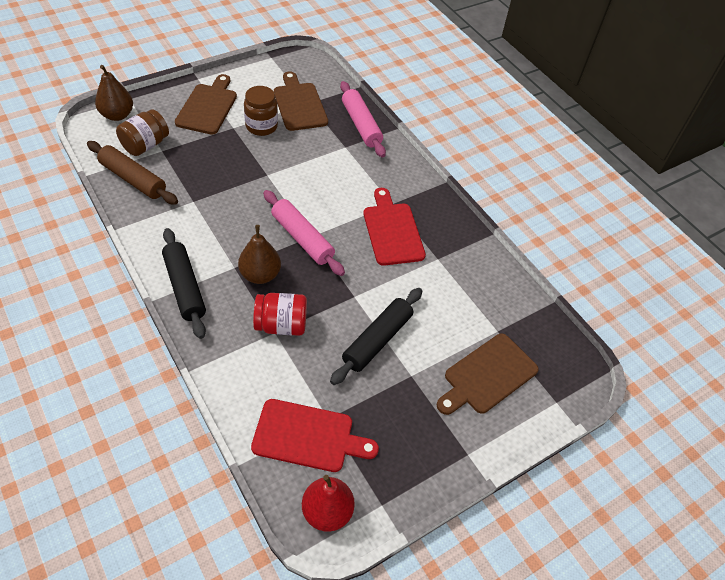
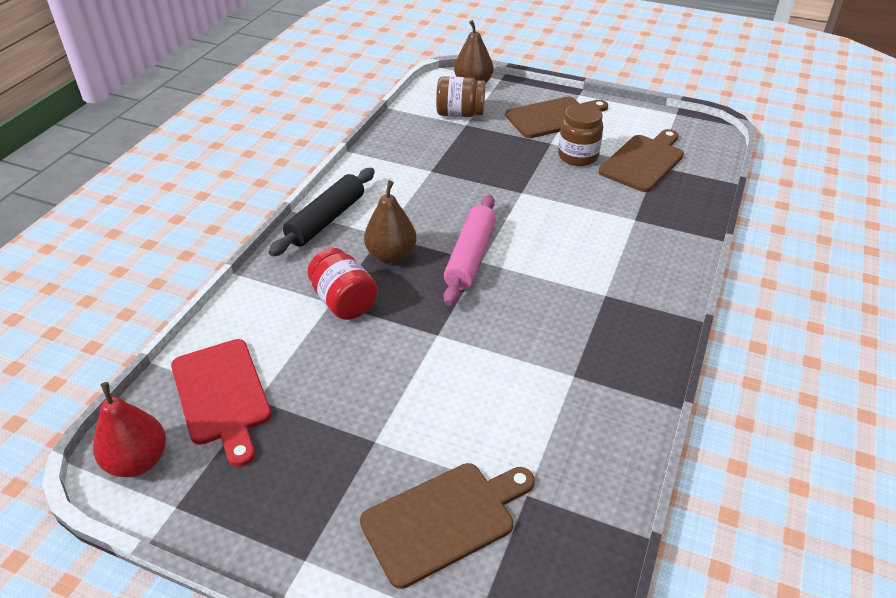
camera: 60 degrees right, 10 degrees down
brown rolling pin [87,141,178,205] -> none
black rolling pin [330,288,422,385] -> none
pink rolling pin [340,81,386,158] -> none
red cutting board [363,188,426,266] -> none
brown cutting board [437,334,539,415] -> brown cutting board turned 135 degrees clockwise [360,463,535,589]

